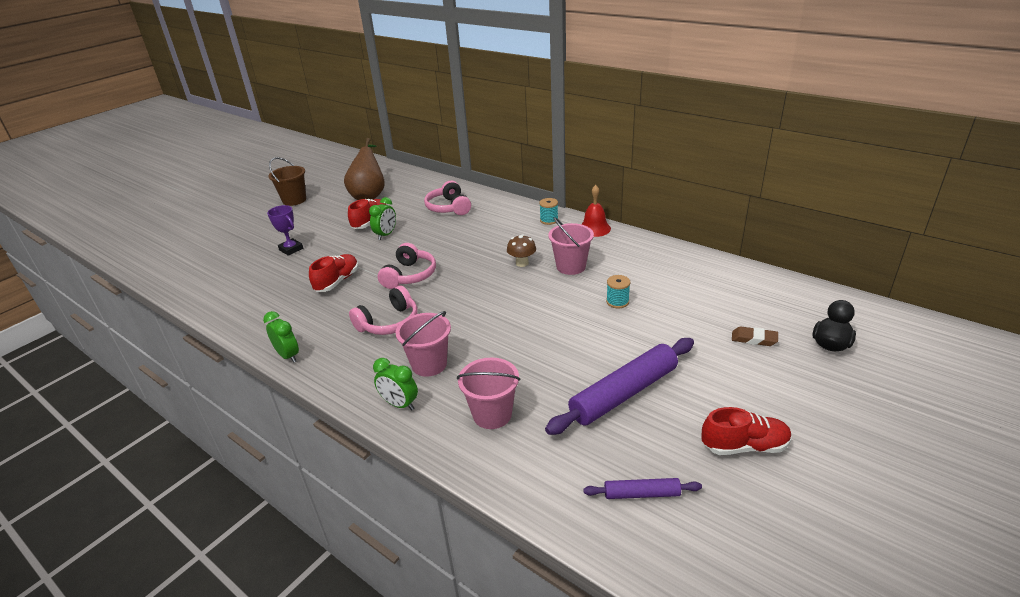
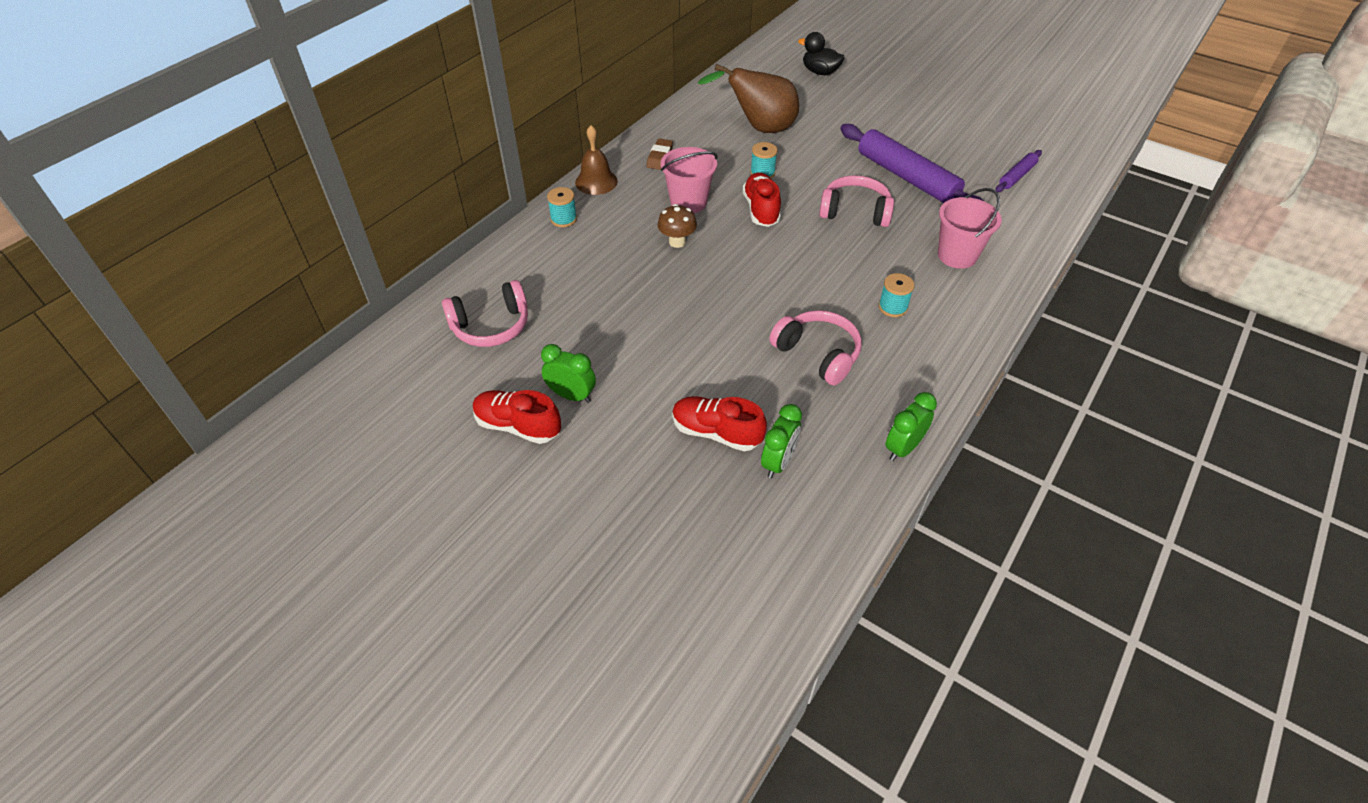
camera: 95 degrees left, 15 degrees up
purple trophy [267,205,303,256] -> none
brown bucket [268,157,306,206] -> none
brown pear [344,138,385,200] -> brown pear moved to [698,64,799,133]
green clock [373,358,418,410] -> green clock moved to [761,404,802,478]
pink headphones [378,243,436,289] -> pink headphones moved to [819,175,894,227]
pink bucket [396,311,451,377] -> turquoise spool [878,273,915,317]
red bell [581,185,611,237] -> brown bell [575,125,618,195]
purple rolling pin [583,478,702,499] -> purple rolling pin turned 45 degrees clockwise [995,150,1042,192]
red shoe [701,407,792,455] -> red shoe moved to [742,173,781,227]
brown eraser [732,326,778,346] -> brown eraser moved to [646,139,673,170]

